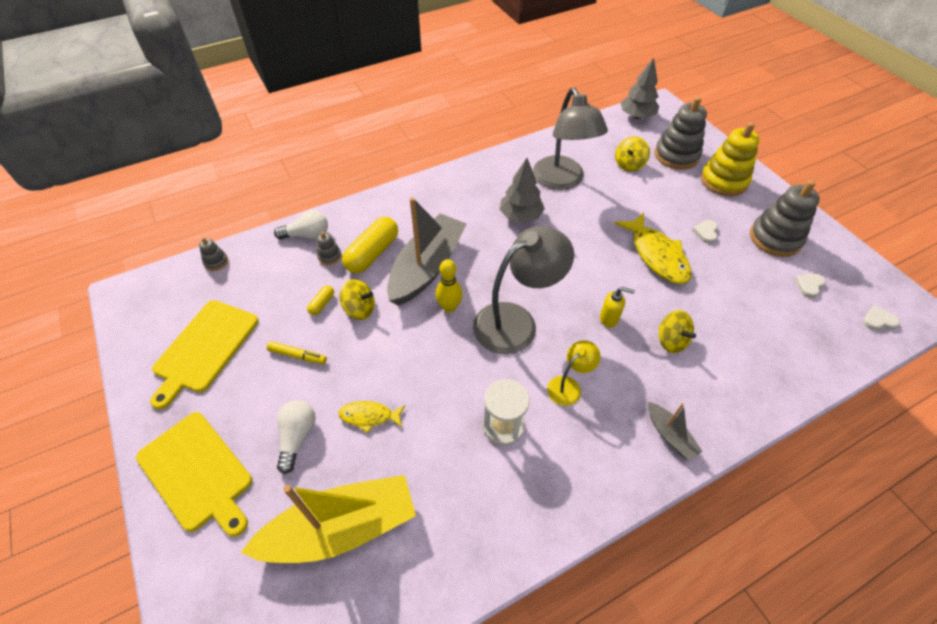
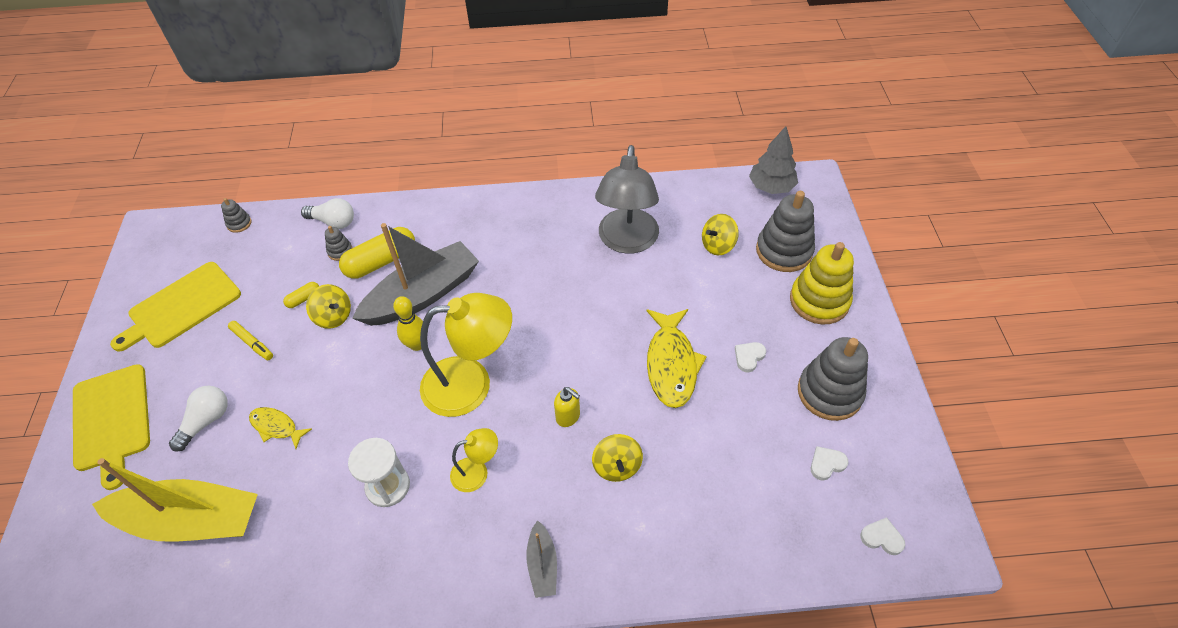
camera: 25 degrees right, 0 degrees up
grey lamp [473,226,574,354] -> yellow lamp [420,293,512,417]
grey tree [499,158,545,223] -> none

